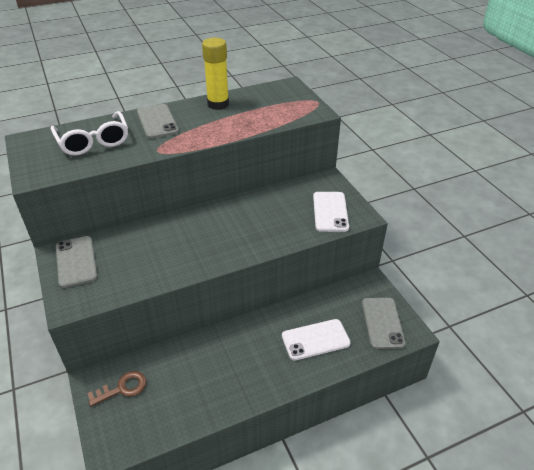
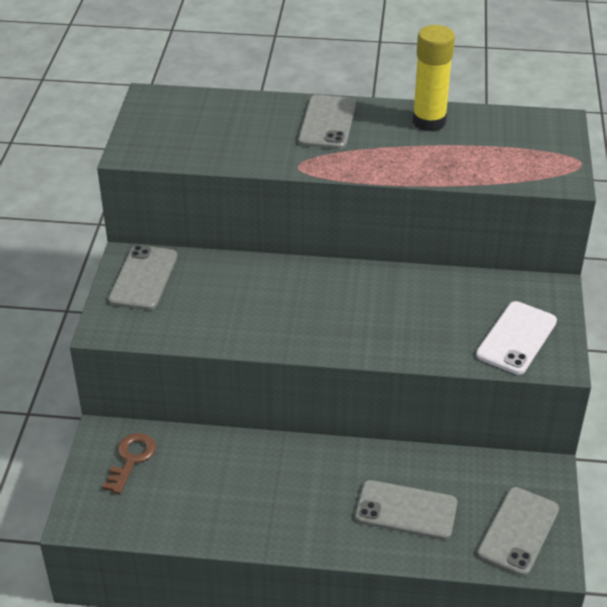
camera: 30 degrees right, 0 degrees up
white glasses [50,111,128,156] -> none
brown key [87,371,146,406] -> brown key turned 75 degrees counterclockwise [102,433,156,494]
white phone [282,319,351,361] -> grey phone [355,480,457,540]

